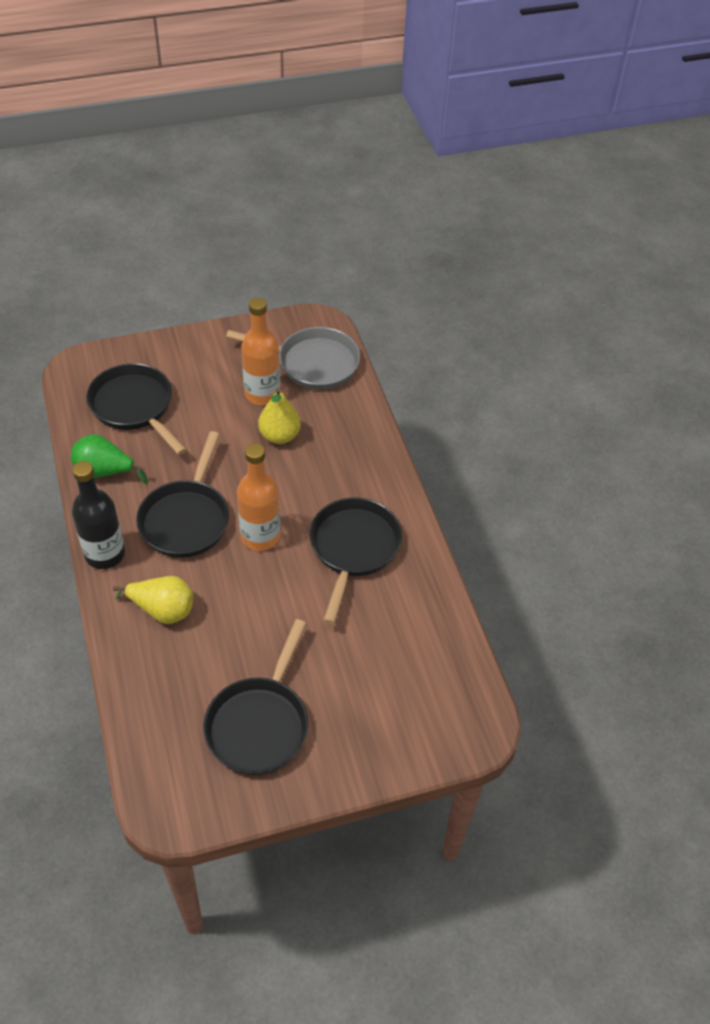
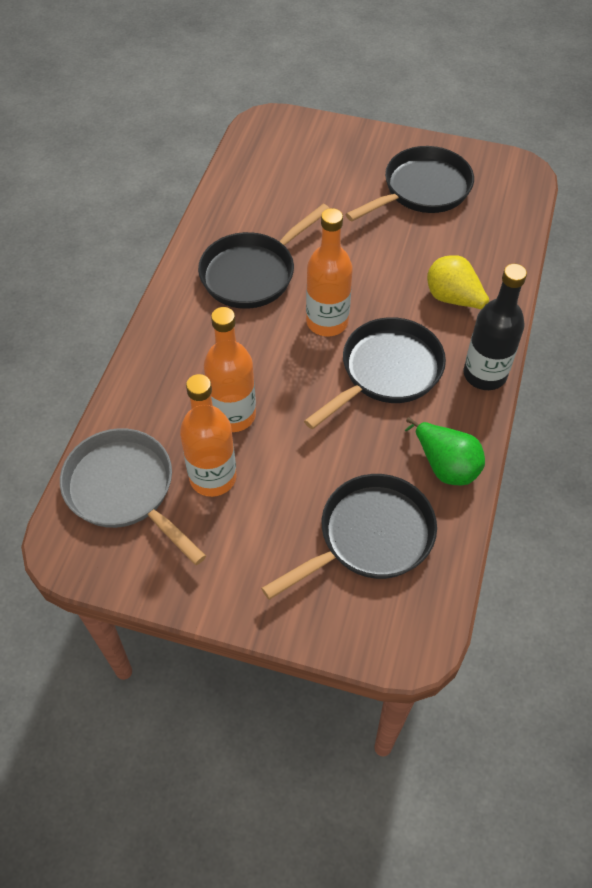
camera: 145 degrees left, 5 degrees up
black pan [86,363,187,455] -> black pan turned 120 degrees counterclockwise [261,474,437,600]
yellow pear [258,388,301,444] -> orange bottle [204,307,256,432]

